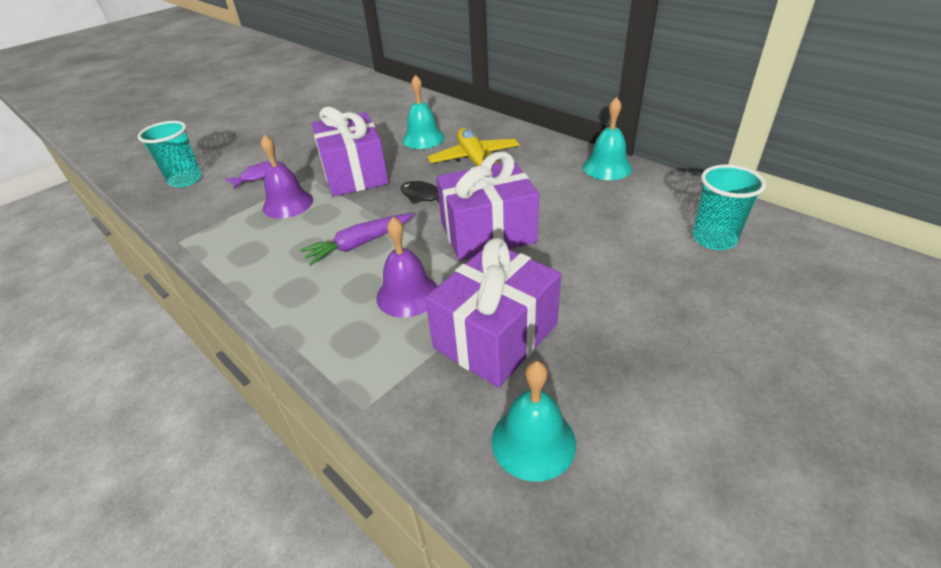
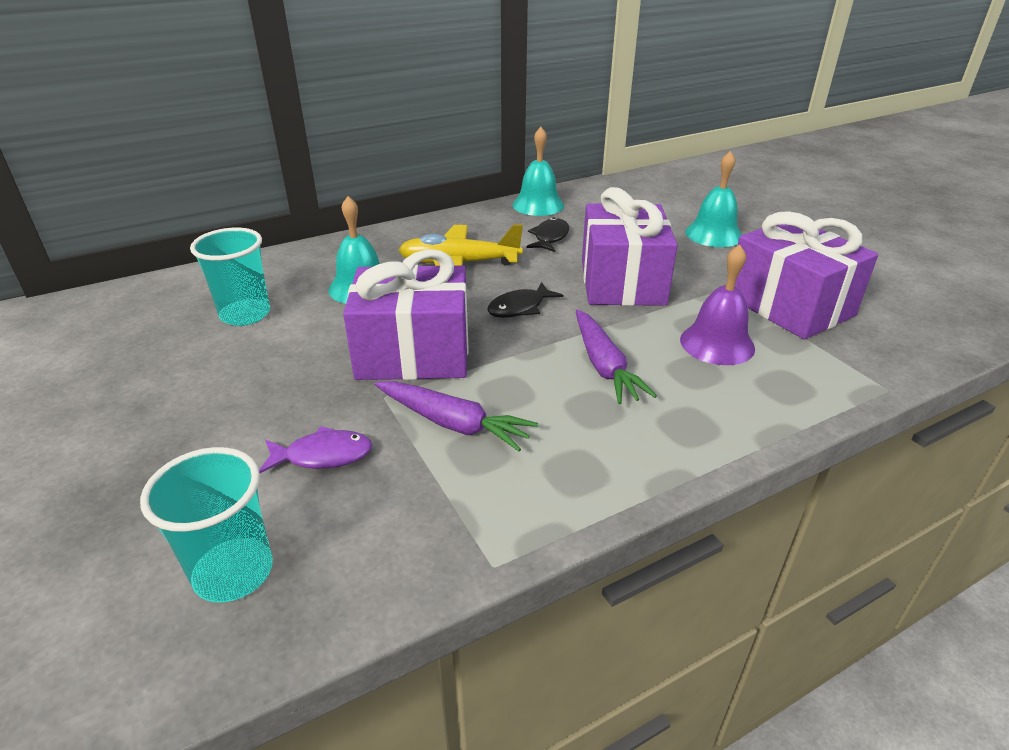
camera: 75 degrees left, 5 degrees down
purple fish [225,161,282,189] -> purple fish turned 105 degrees clockwise [259,426,372,473]
purple bell [261,135,313,218] -> purple carrot [375,381,538,451]
turquoise bell [492,361,576,482] -> turquoise bell moved to [685,151,742,247]
turquoise cup [693,165,766,250] -> turquoise cup moved to [190,228,270,326]
none -> black fish [526,217,569,252]

